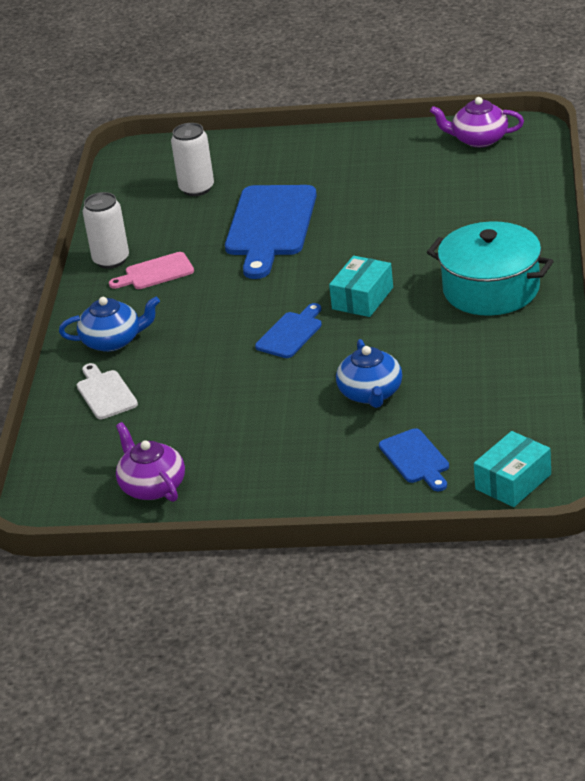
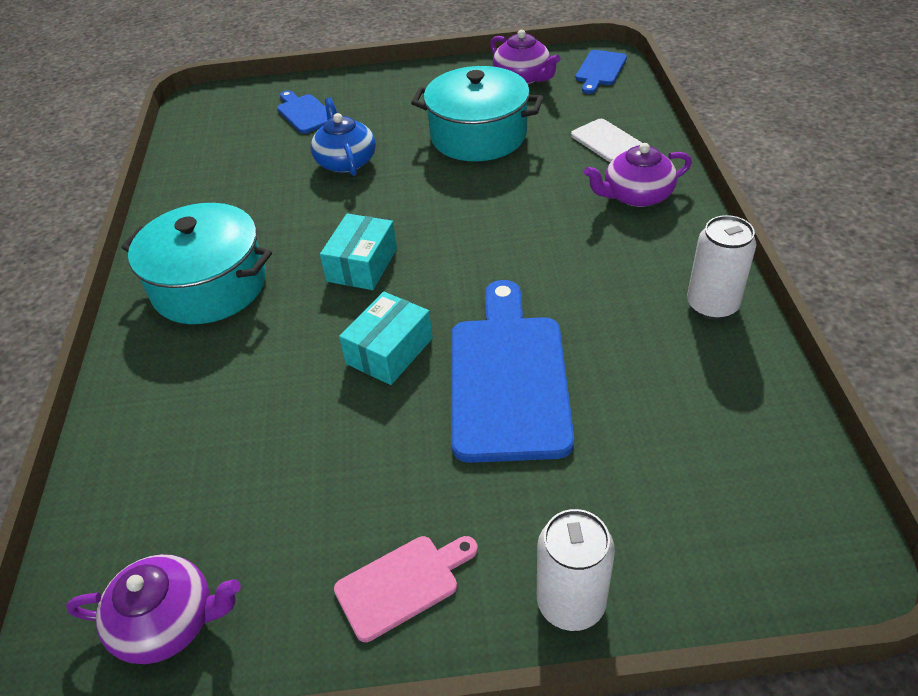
camera: 170 degrees right, 10 degrees up
blue teapot [59,297,160,352] -> purple teapot [584,143,692,207]
pink cutting board [109,252,194,289] -> pink cutting board moved to [334,536,478,642]
white can [171,123,214,196] -> white can moved to [537,509,615,631]
blue cutting board [255,303,322,358] -> blue cutting board moved to [576,50,627,94]
turquoise box [474,431,551,507] -> turquoise box moved to [339,292,433,385]
none -> turquoise pot [411,66,543,161]

